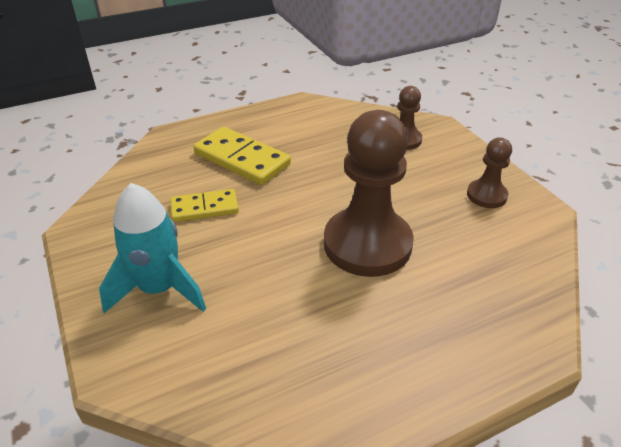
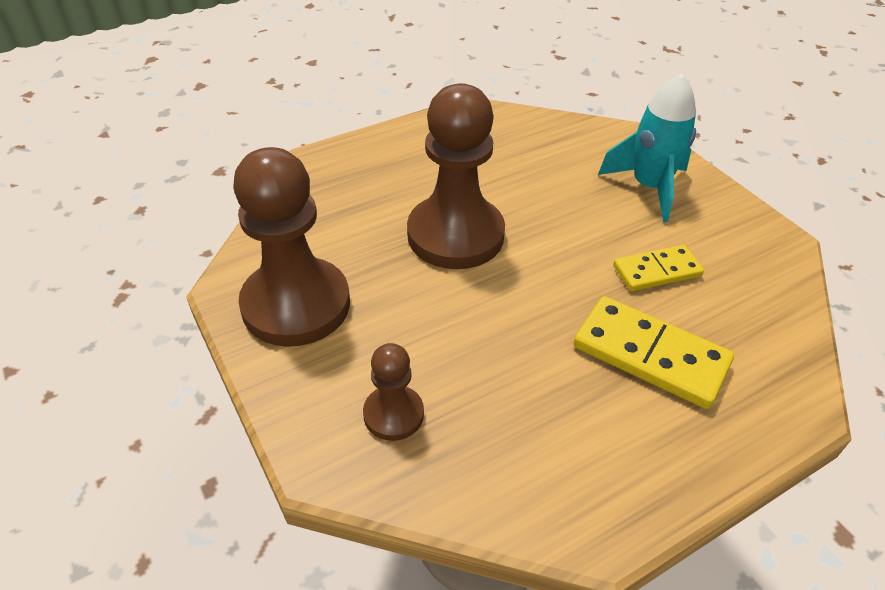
camera: 175 degrees right, 5 degrees up
brown pawn [467,138,512,208] -> brown pawn [233,147,350,347], size x2.03

